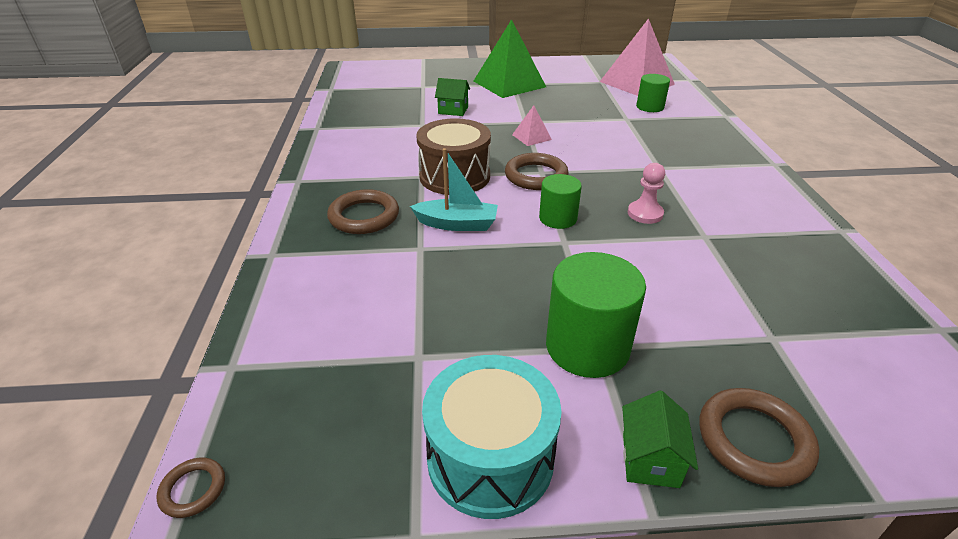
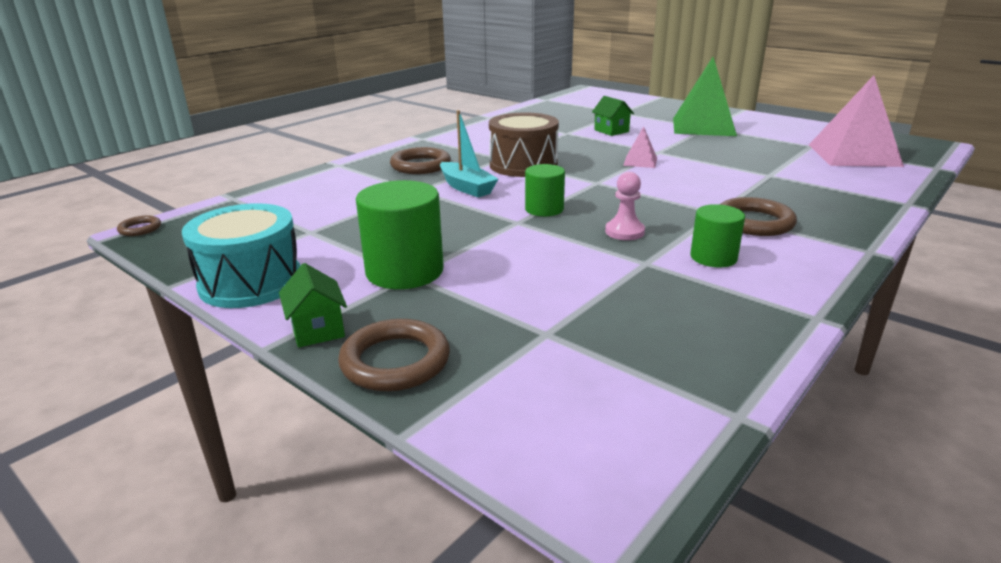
camera: 45 degrees right, 10 degrees down
brown ring [505,153,569,190] -> brown ring moved to [720,197,797,236]
green house [622,390,698,488] -> green house turned 75 degrees counterclockwise [279,263,347,347]
green cylinder [636,74,670,112] -> green cylinder moved to [690,204,745,268]

